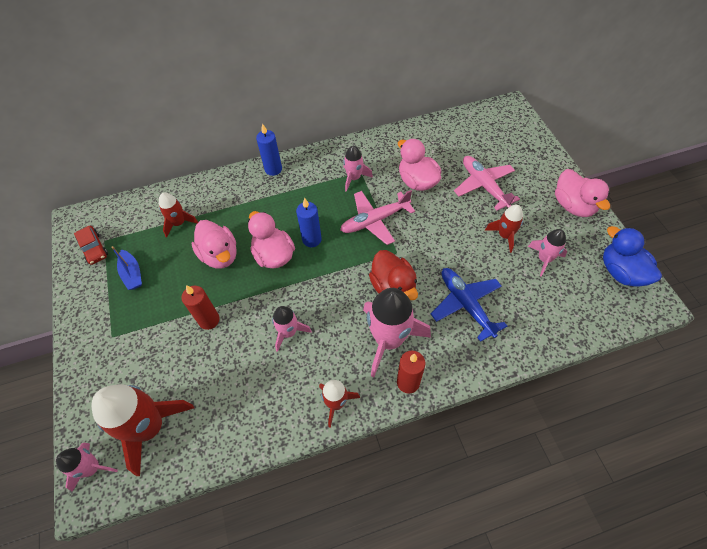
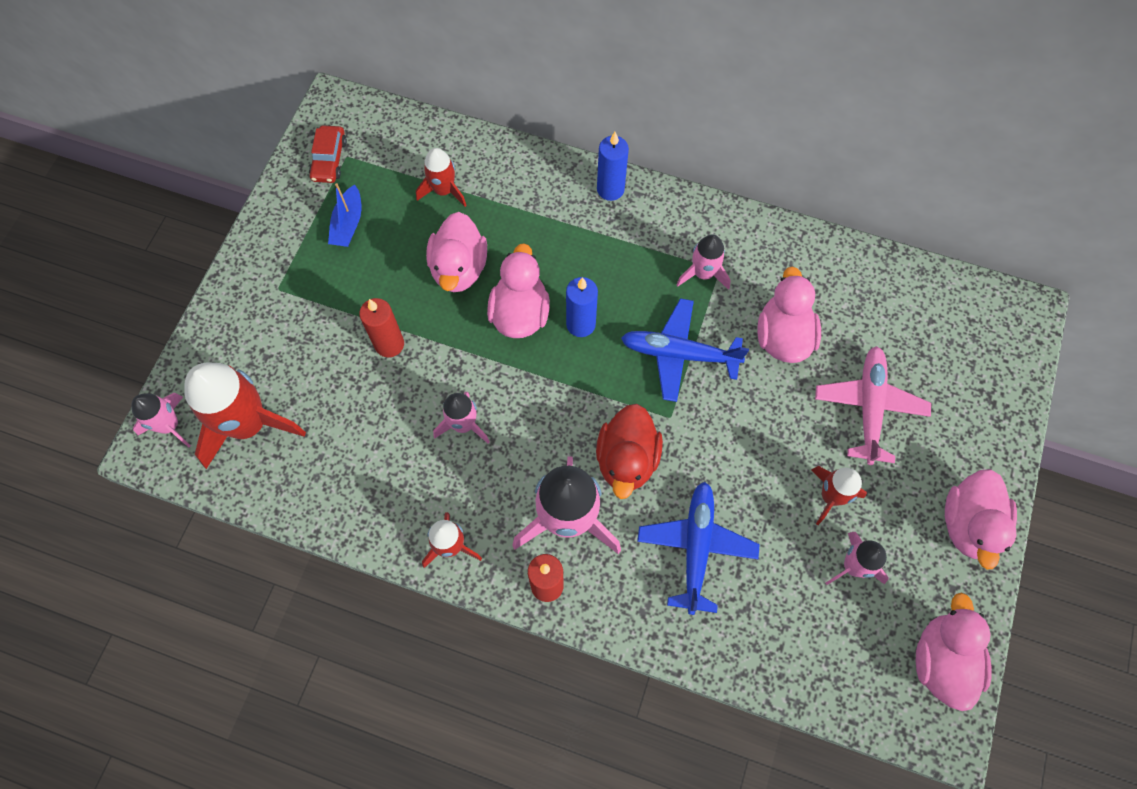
camera: 35 degrees right, 10 degrees up
pink plane [340,190,415,245] -> blue plane [621,298,749,402]
blue duck [603,226,662,287] -> pink duck [916,593,992,711]

